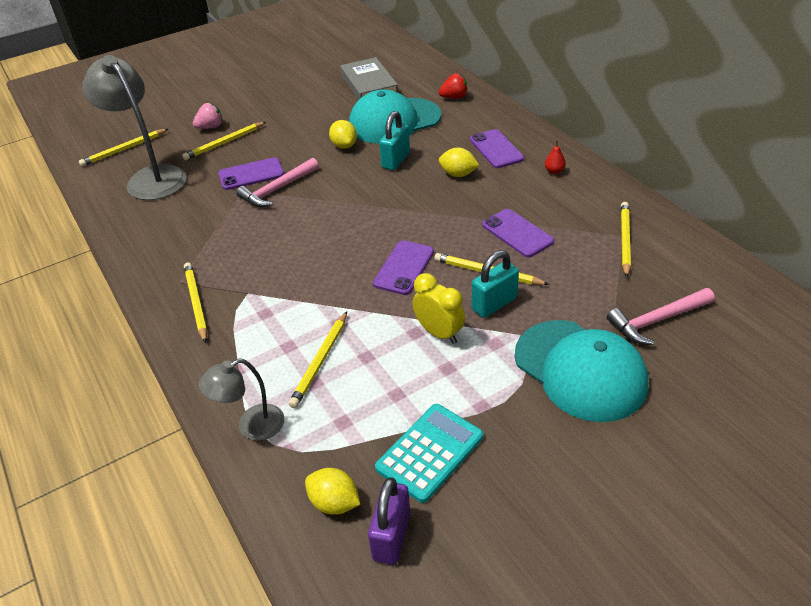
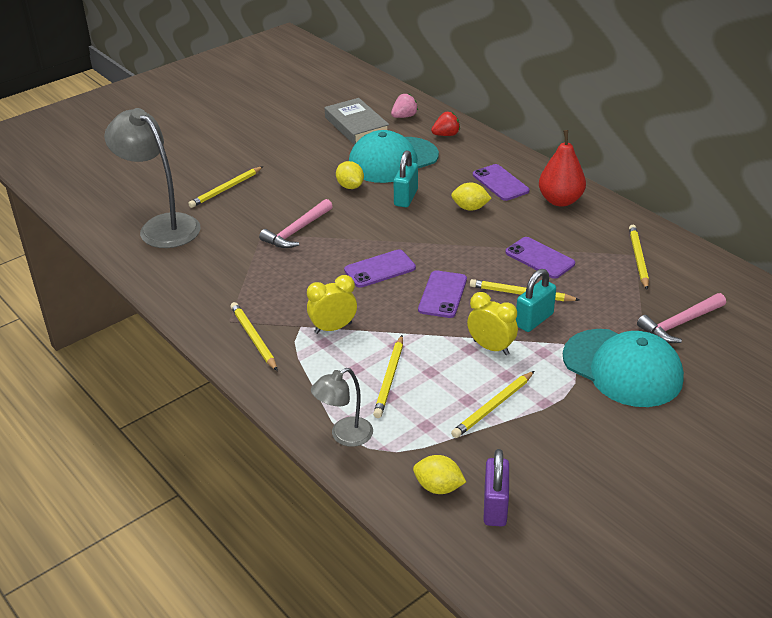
camera: 10 degrees left, 5 degrees down
yellow pencil [79,129,168,167] -> yellow pencil moved to [451,371,534,438]
pink strawberry [193,103,222,129] -> pink strawberry moved to [391,93,418,118]
purple phone [218,157,284,190] -> purple phone moved to [344,249,416,288]
turquoise calculator [375,404,483,503] -> none
red pear [545,141,566,174] -> red pear [539,130,586,207], size x2.37
none -> yellow clock [307,275,357,334]

